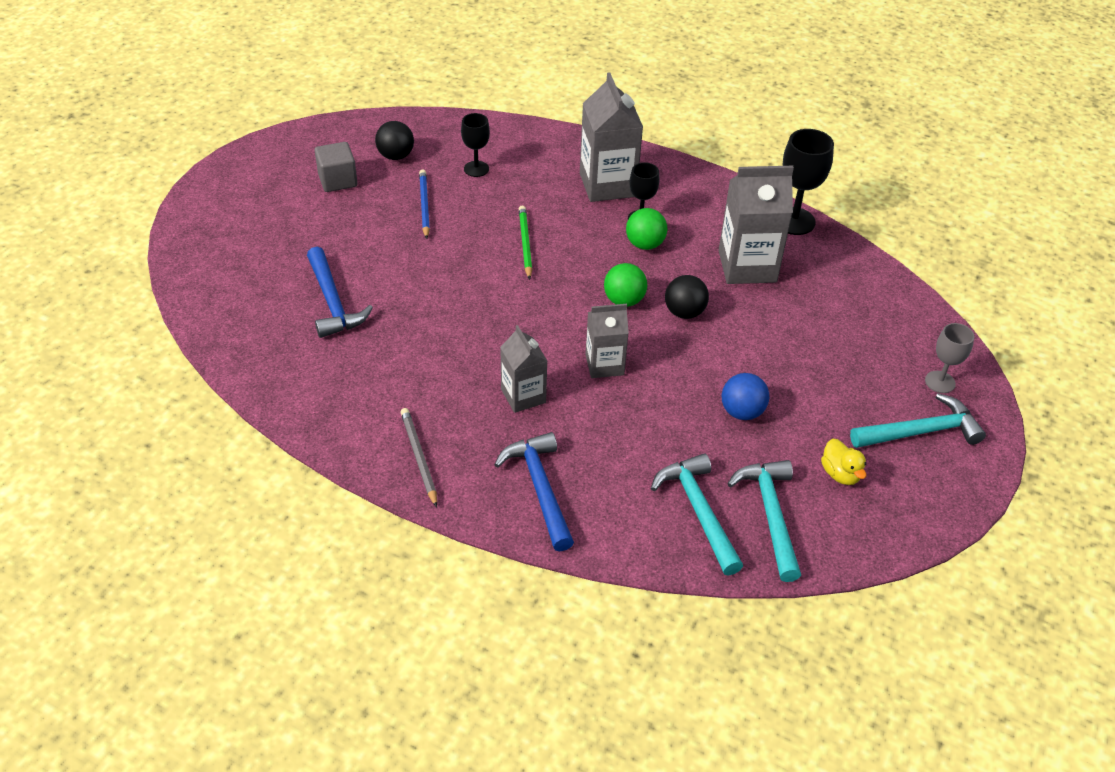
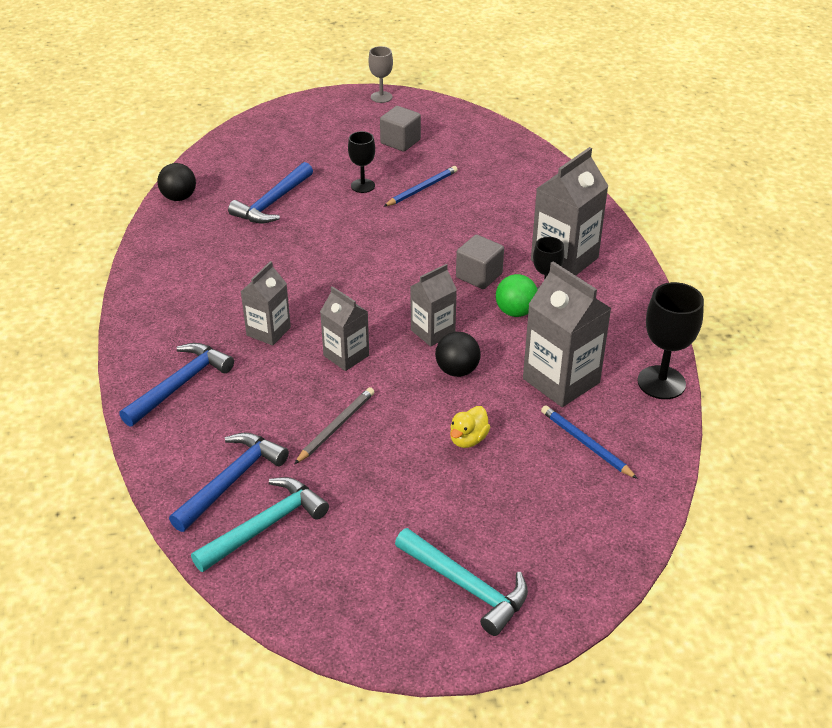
camera: 55 degrees right, 5 degrees down
black ball [375,121,414,160] -> black ball moved to [157,163,196,201]
grey pencil [400,408,437,507] -> grey pencil moved to [294,387,374,464]
black goblet [461,113,490,177] -> black goblet moved to [348,131,375,193]
green pencil [519,206,532,280] -> none
green ball [604,263,647,307] -> grey carton [410,264,457,346]
turquoise hammer [651,453,743,576] -> blue hammer [169,432,289,532]
blue ball [722,373,769,420] -> none
yellow duck [821,439,867,485] -> yellow duck moved to [450,406,490,448]
grey goblet [925,323,975,393] -> grey goblet moved to [368,46,393,103]
none -> grey cube [456,235,504,289]
none -> blue pencil [541,405,638,479]

